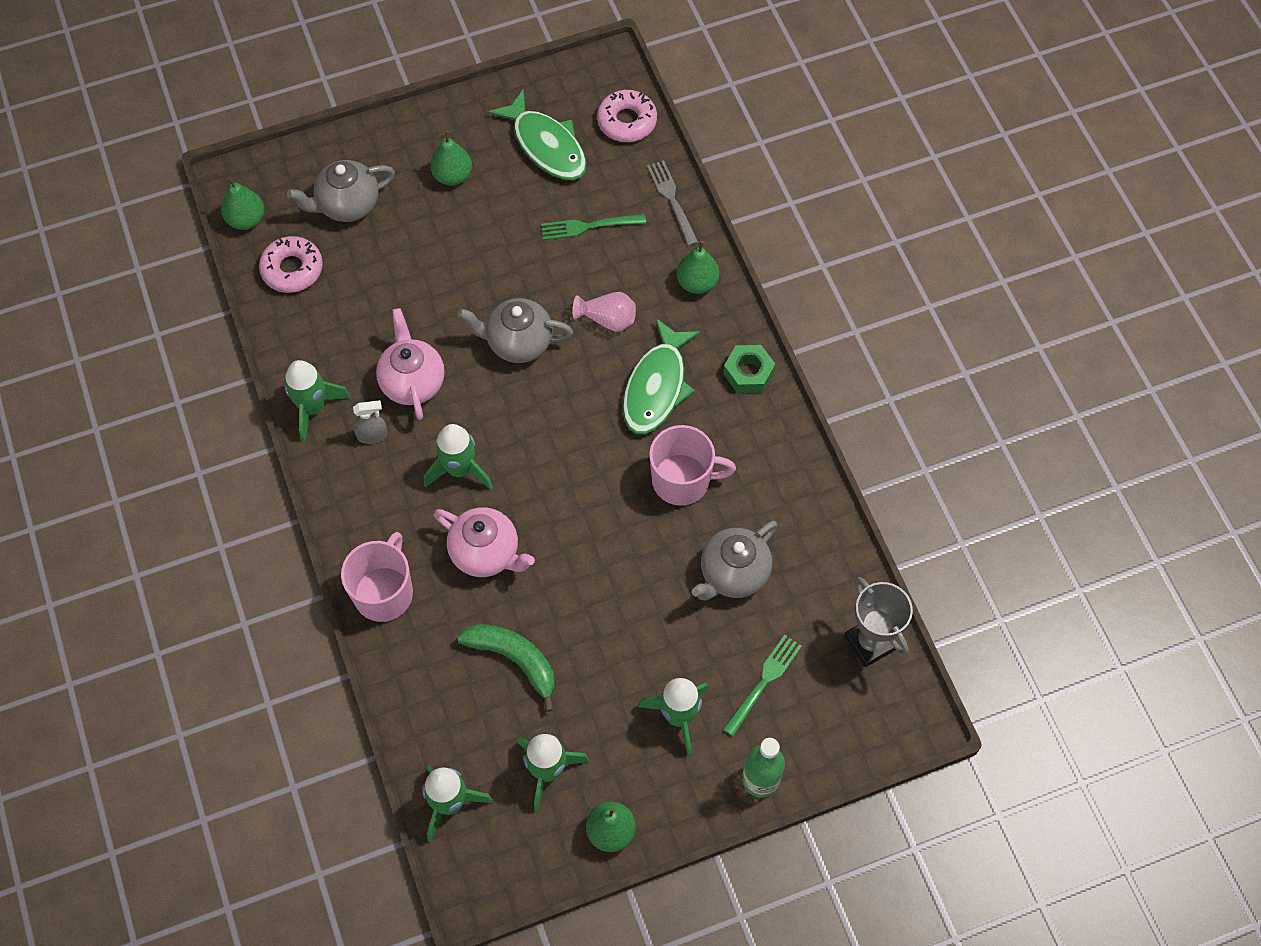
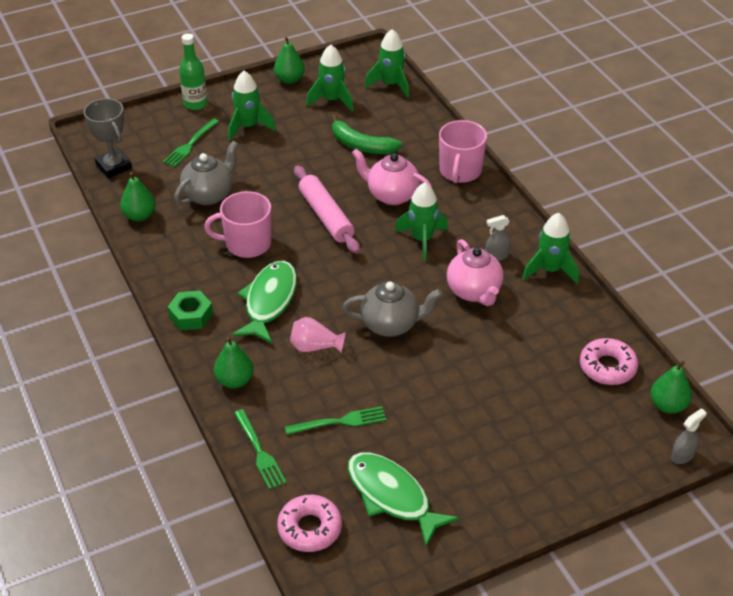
camera: 175 degrees right, 20 degrees down
grey teapot [287,160,395,222] -> none
green pear [430,131,472,186] -> green pear moved to [120,172,156,221]
grey fork [647,160,698,246] -> green fork [234,409,286,490]
none -> pink rolling pin [294,165,360,254]
none -> grey spray bottle [671,408,707,464]

